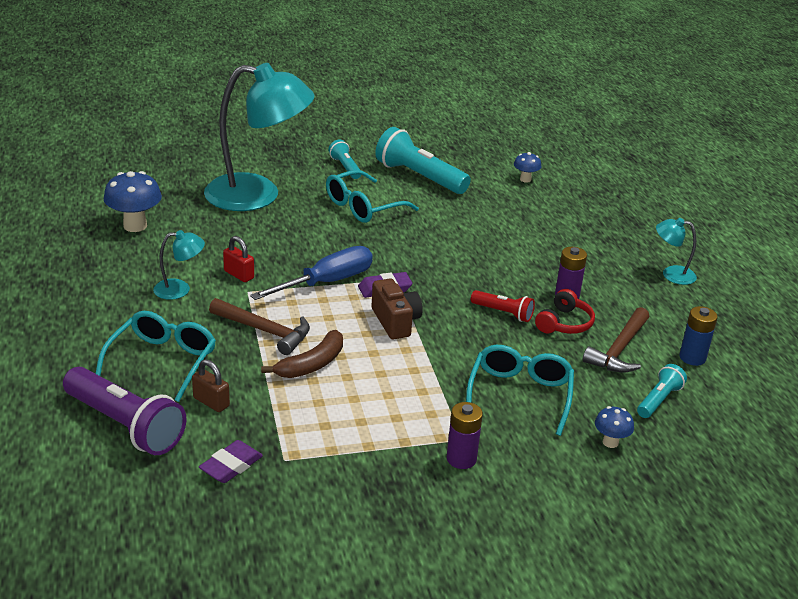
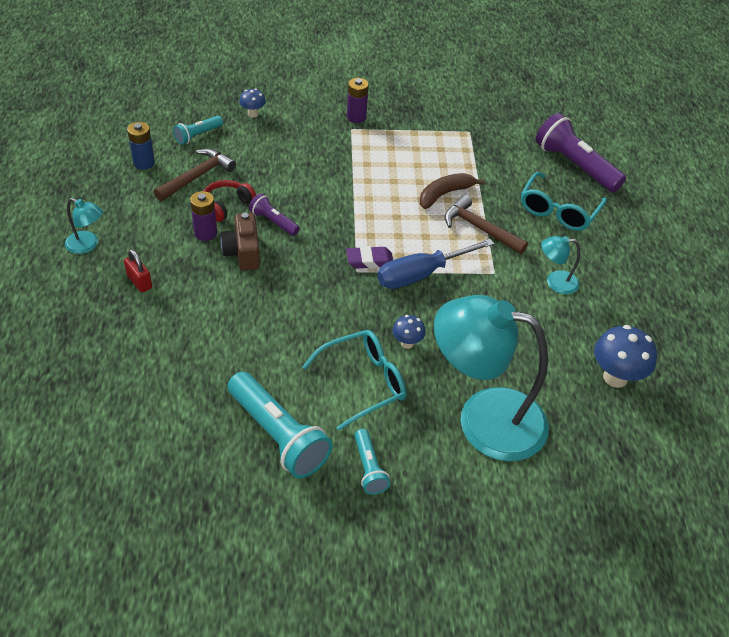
camera: 170 degrees left, 15 degrees up
brown padlock [192,359,230,412] -> none
purple eraser [199,440,263,483] -> none
red padlock [223,236,254,282] -> red padlock moved to [124,249,152,293]
brown camera [372,278,423,339] -> brown camera moved to [220,213,260,270]
turquoise glasses [466,345,574,436] -> none
red flashlight [471,290,535,322] -> purple flashlight [249,193,300,236]
blue mushroom [514,152,541,183] -> blue mushroom moved to [393,315,426,349]

